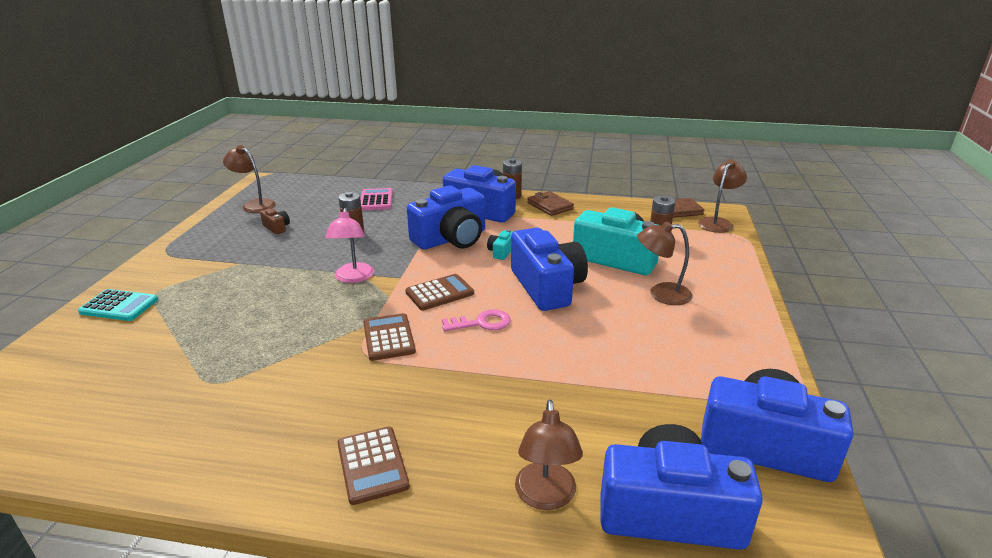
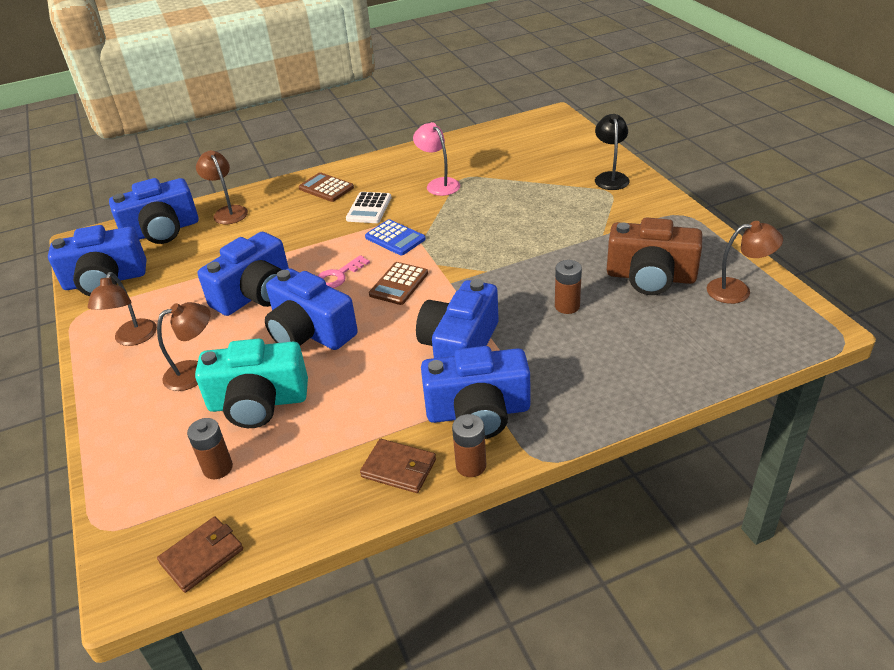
camera: 150 degrees right, 10 degrees up
turquoise calculator [78,289,158,321] -> black lamp [595,114,630,190]
brown camera [260,209,290,234] -> brown camera [607,217,703,295], size x2.43
pink lamp [325,208,374,283] -> pink lamp moved to [413,122,460,196]
pink calculator [361,188,393,210] -> none
brown calculator [363,313,416,361] -> blue calculator [365,219,426,255]
turquoise camera [487,229,514,260] -> none
brown lamp [698,159,747,233] -> brown lamp moved to [87,272,157,346]
none -> blue camera [198,232,289,316]
none -> white calculator [346,192,391,223]

